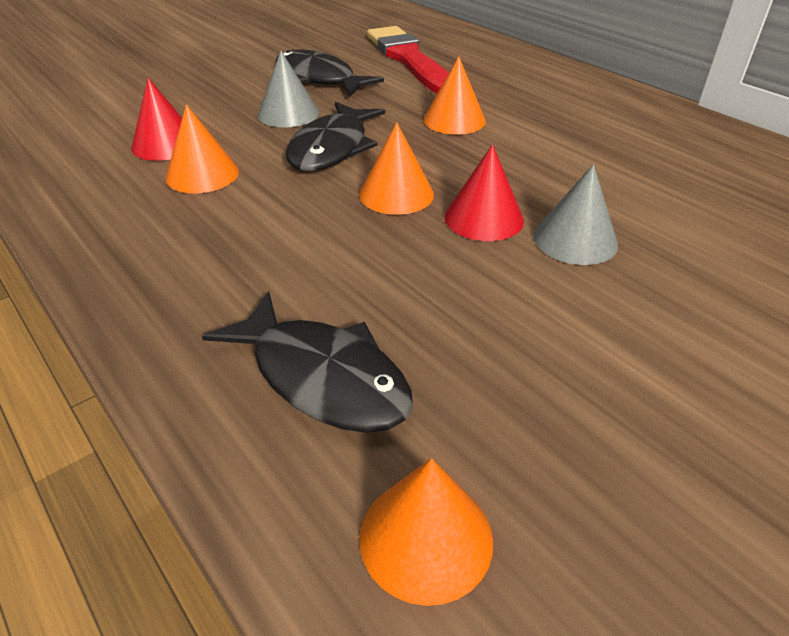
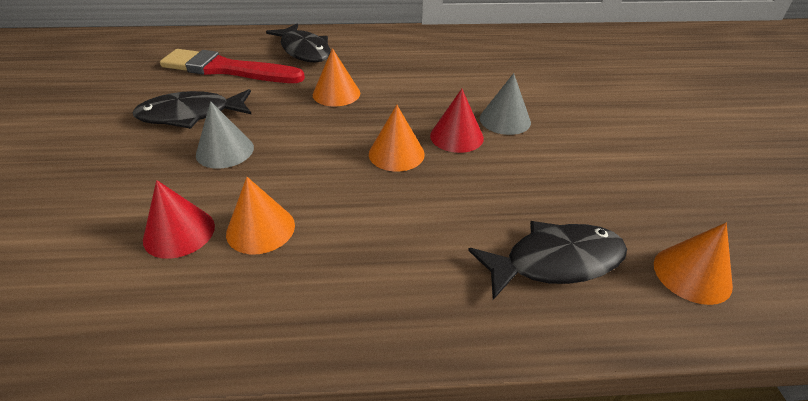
camera: 55 degrees left, 0 degrees up
black fish [286,102,385,171] -> black fish moved to [266,23,331,62]

